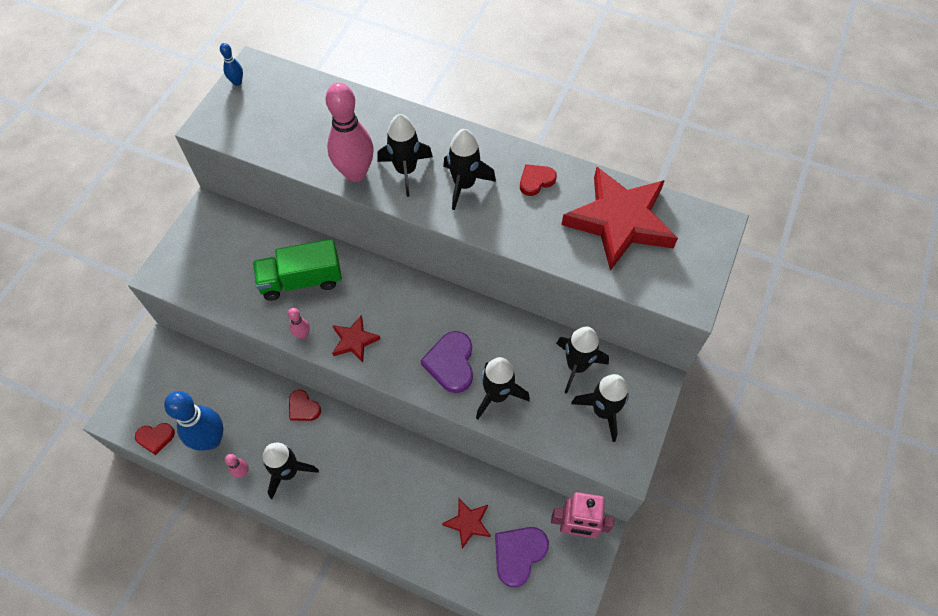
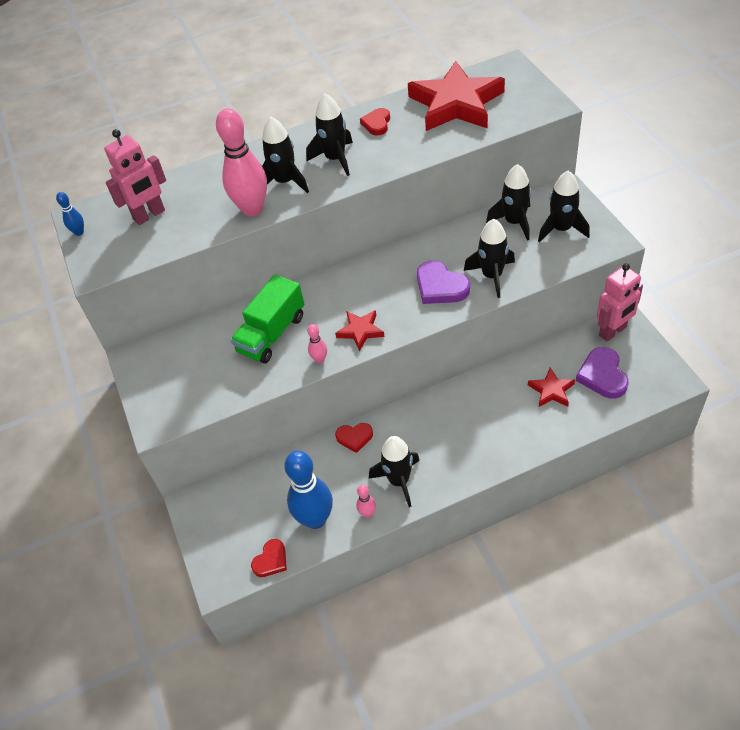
camera: 40 degrees left, 10 degrees down
none -> pink robot [104,129,166,225]

